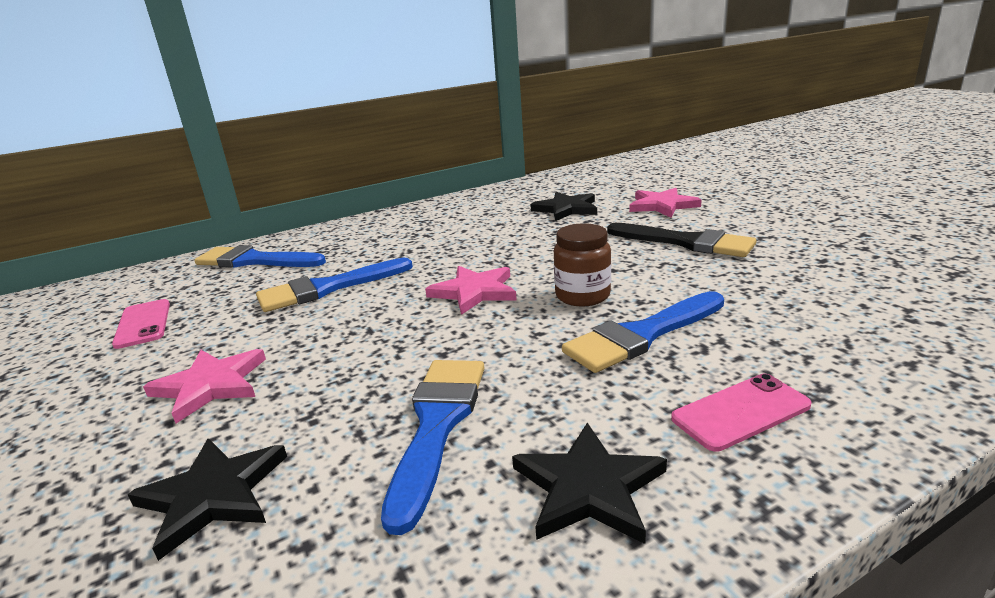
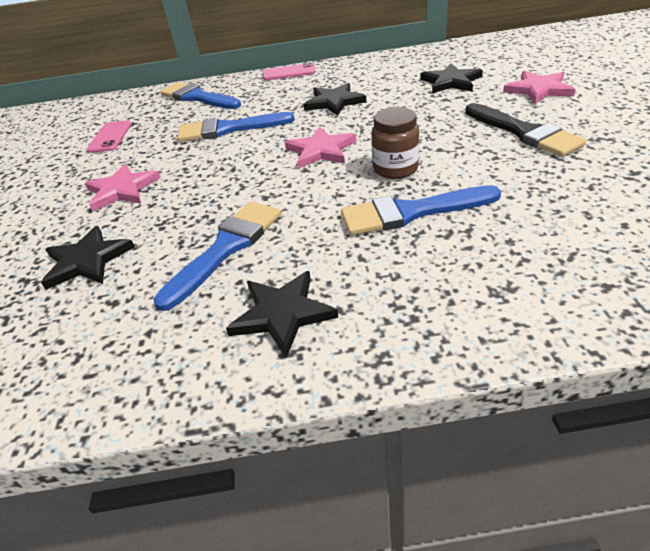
camera: 25 degrees right, 15 degrees up
pink phone [671,374,812,452] -> pink phone moved to [263,62,316,80]
none -> black star [304,83,366,116]

